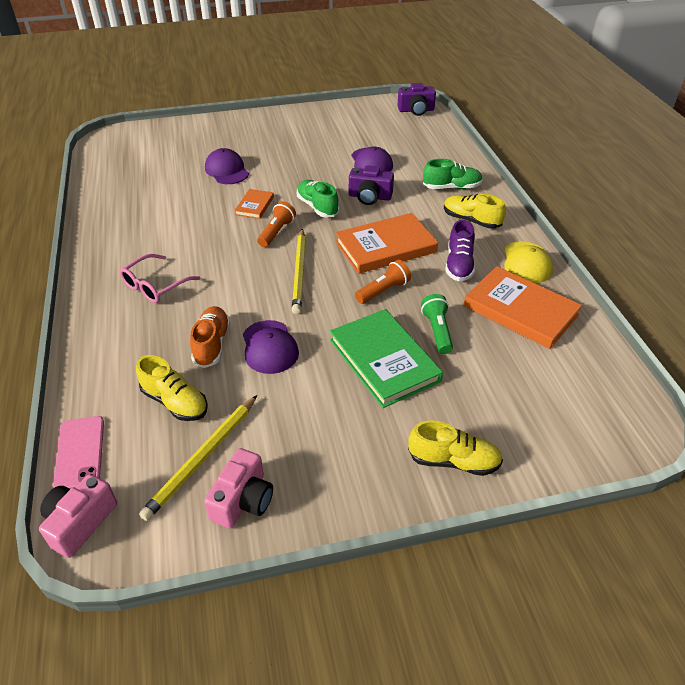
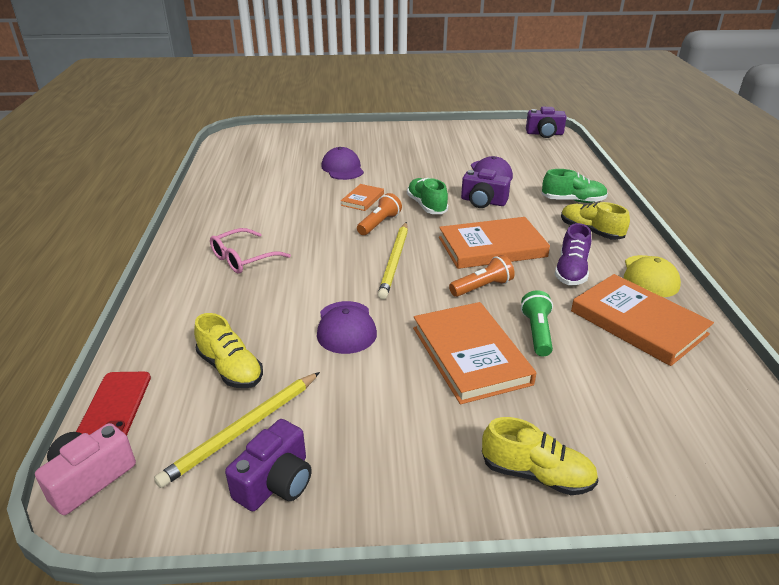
camera: 10 degrees right, 10 degrees down
pink phone [53,416,104,489] -> red phone [76,372,151,435]
orange shoe [190,306,230,368] -> none
pink camera [204,448,273,529] -> purple camera [225,419,312,511]
green book [330,309,443,408] -> orange book [413,302,536,404]

